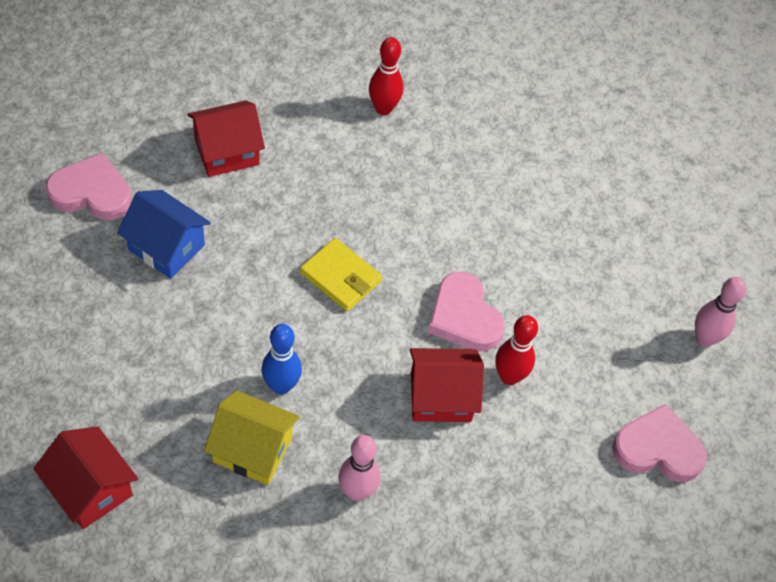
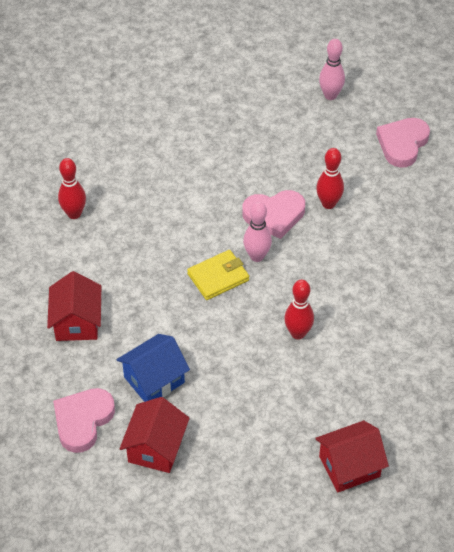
camera: 65 degrees left, 5 degrees down
yellow house [204,390,300,485] -> none
blue bowling pin [262,324,302,395] -> red bowling pin [284,280,314,339]
pink bowling pin [339,435,380,501] -> pink bowling pin moved to [243,201,272,262]
red house [410,348,484,422] -> red house moved to [120,397,190,473]

